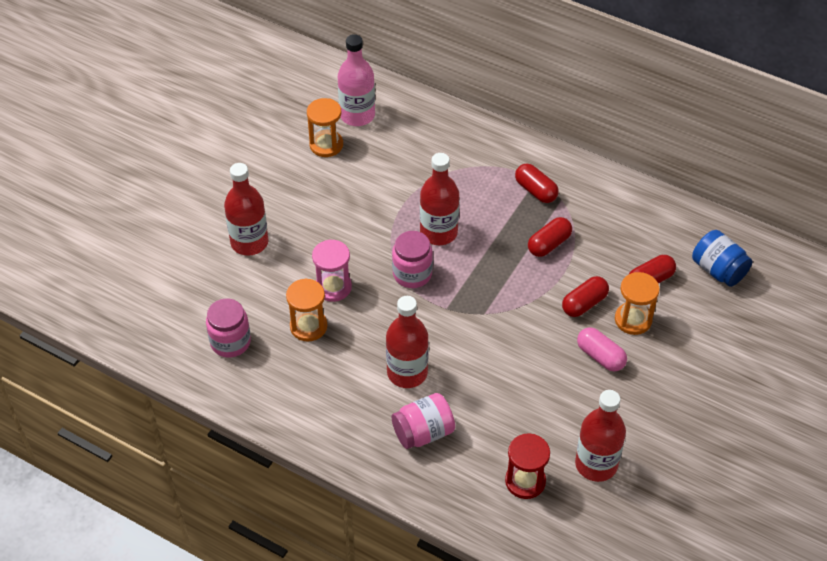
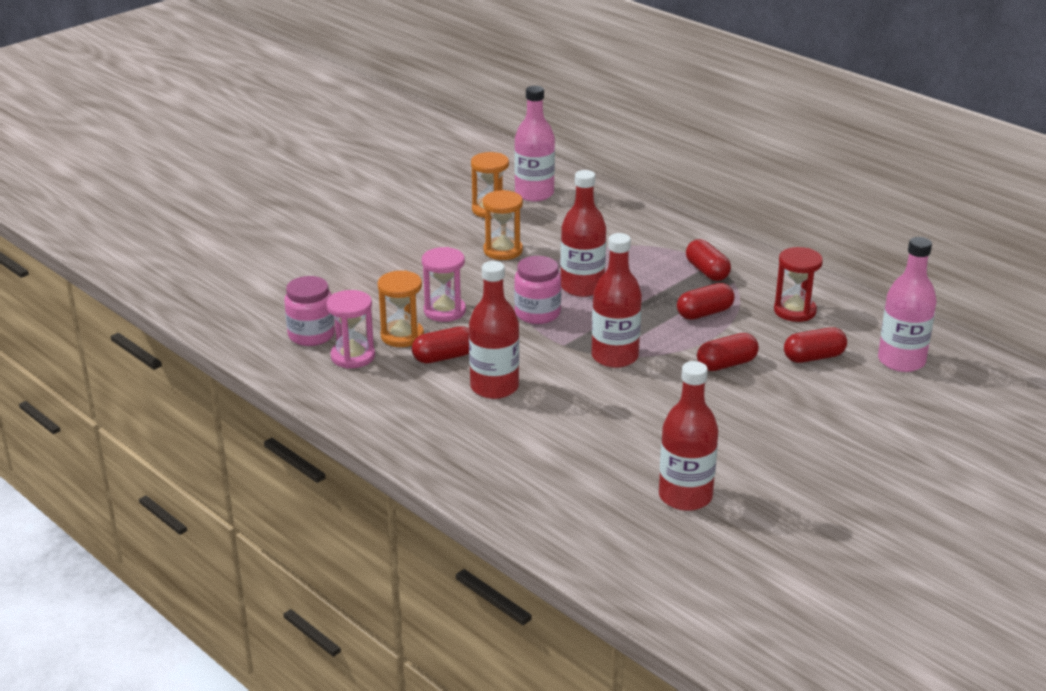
camera: 15 degrees right, 20 degrees down
red bottle [224,163,269,256] -> red bottle moved to [592,233,642,368]
pink jar [392,393,455,449] -> none
red hourglass [505,433,550,499] -> red hourglass moved to [774,247,823,322]
pink capsule [577,327,627,371] -> none
orange hourglass [615,272,660,335] -> orange hourglass moved to [483,190,523,260]
blue jar [692,230,752,287] -> pink bottle [878,237,937,372]
none -> pink hourglass [326,290,375,369]
none -> red capsule [412,326,469,363]

